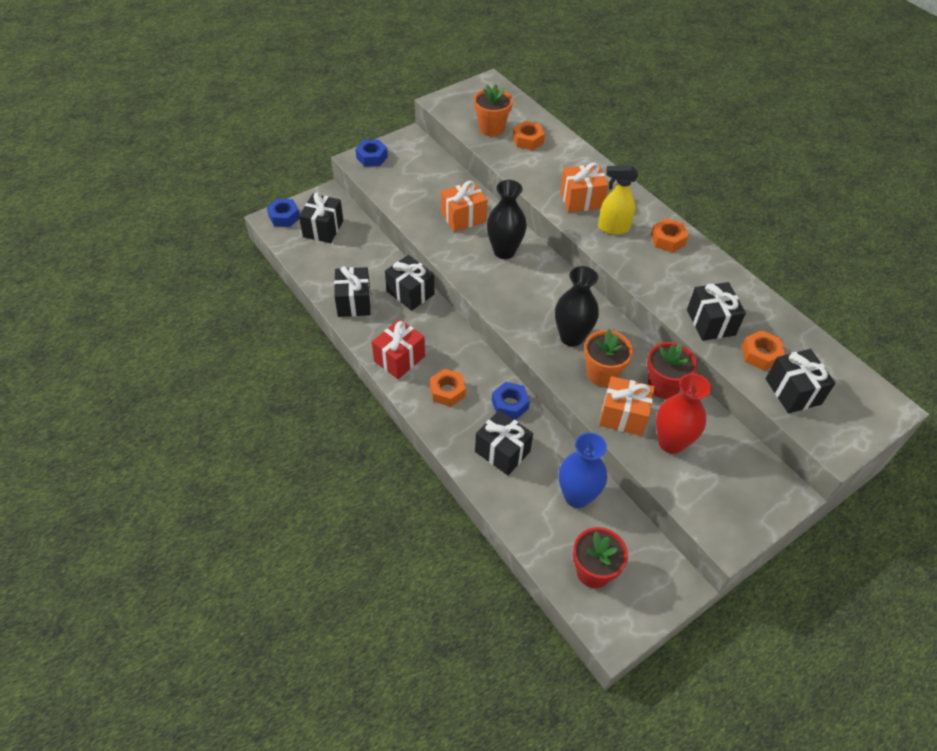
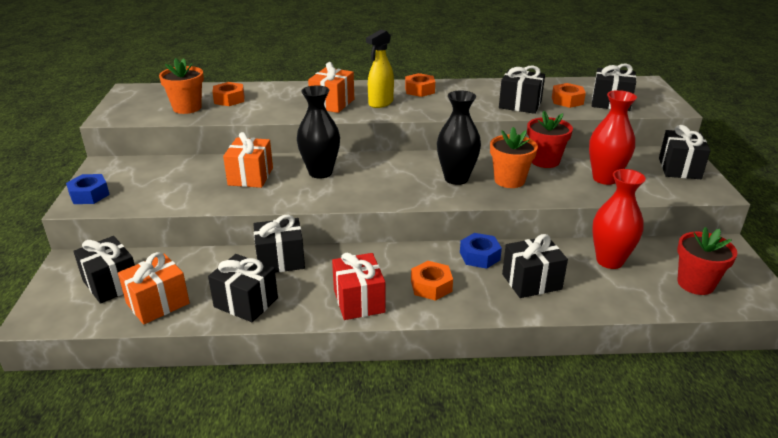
camera: 55 degrees left, 20 degrees down
blue nut [267,199,300,227] -> none
blue vase [559,432,607,508] -> red vase [592,169,646,269]
orange gift [599,376,655,436] -> orange gift moved to [118,252,190,325]
none -> black gift [659,125,710,179]

